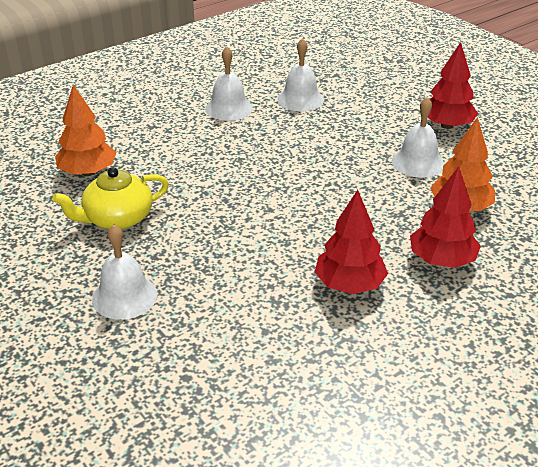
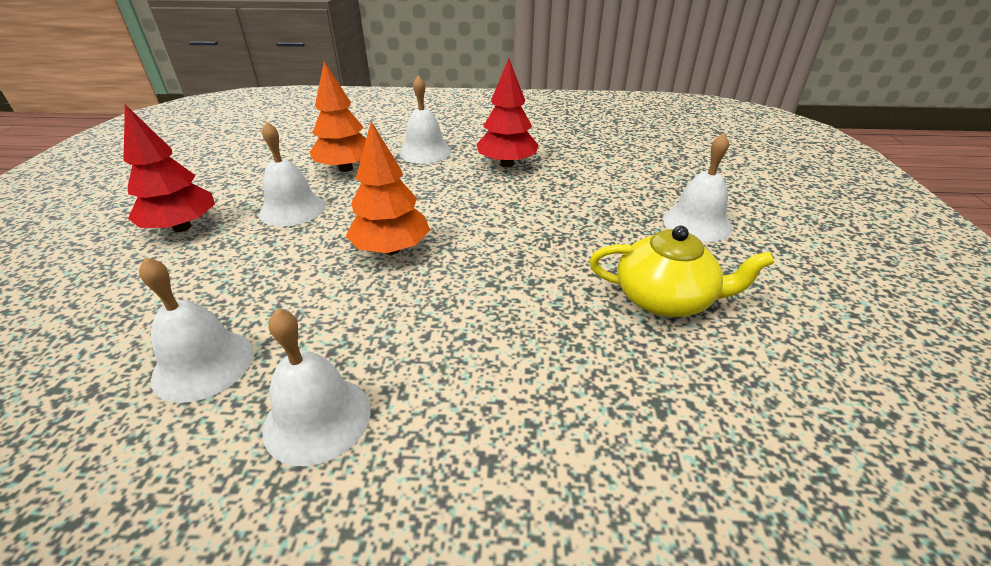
camera: 140 degrees left, 0 degrees up
orange tree [55,85,116,176] -> orange tree moved to [346,121,430,255]
red tree [410,166,481,268] -> white bell [399,75,451,163]

